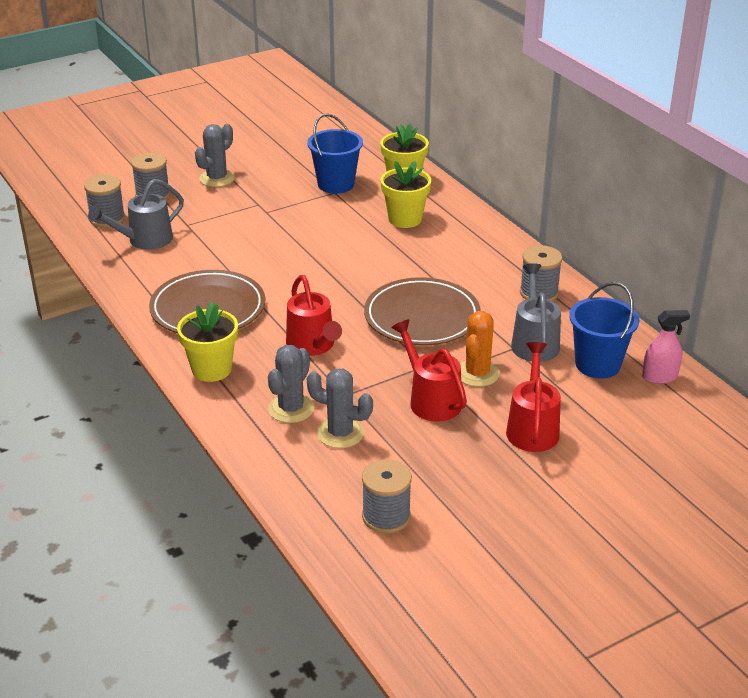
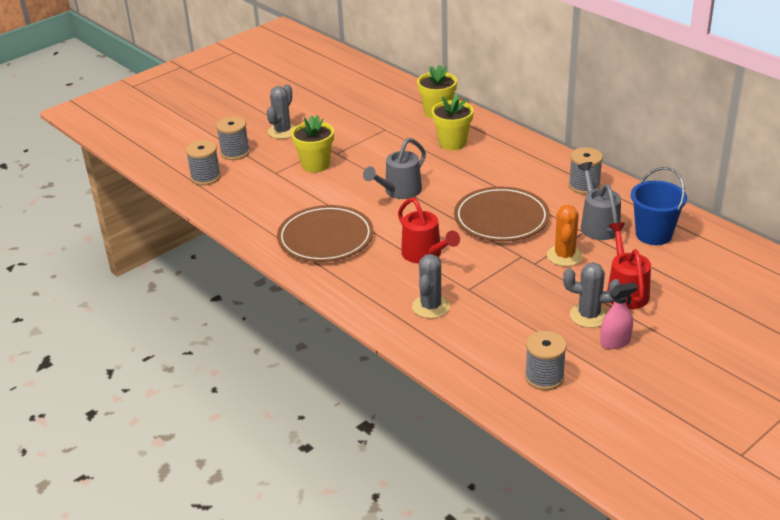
camera: 10 degrees left, 0 degrees up
grey watering can [88,179,184,250] -> grey watering can moved to [363,138,426,199]
yellow flower pot [177,302,238,382] -> yellow flower pot moved to [291,115,334,173]
blue bucket [307,114,363,194] -> none
grey cactus [307,369,373,448] -> grey cactus moved to [563,262,621,328]
red watering can [391,319,467,422] -> none
pink spray bottle [642,310,690,384] -> pink spray bottle moved to [600,282,638,349]

